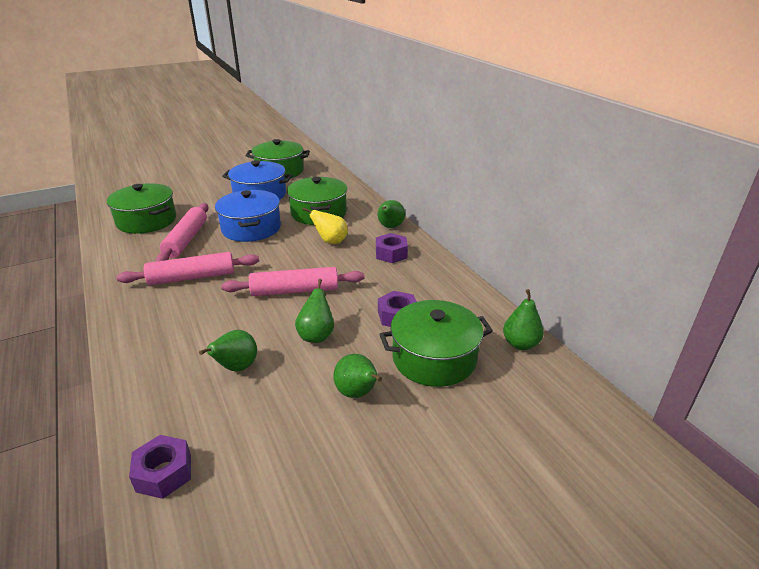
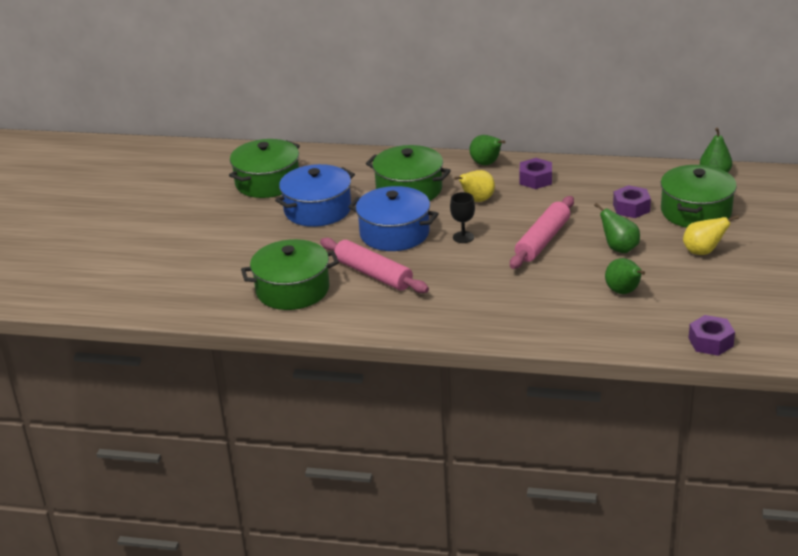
camera: 50 degrees left, 0 degrees up
pink rolling pin [116,252,259,285] -> none
green pear [333,354,382,398] -> yellow pear [683,215,739,255]
none -> black goblet [450,192,475,243]

